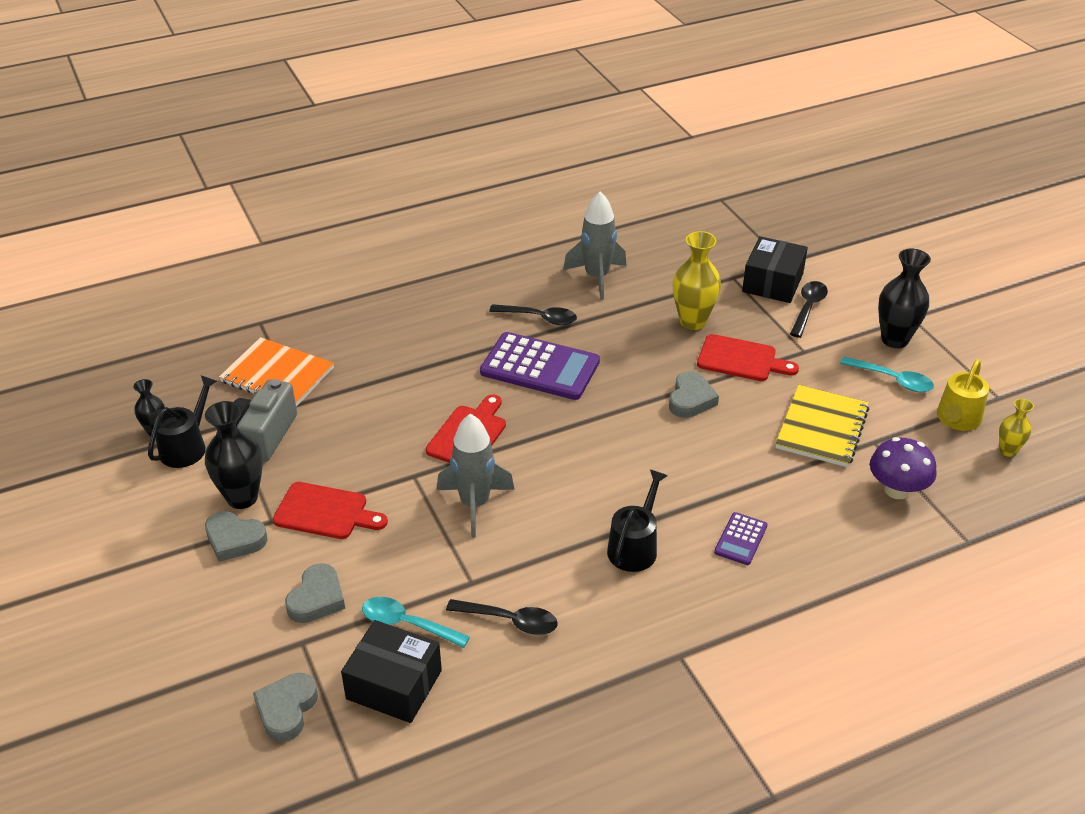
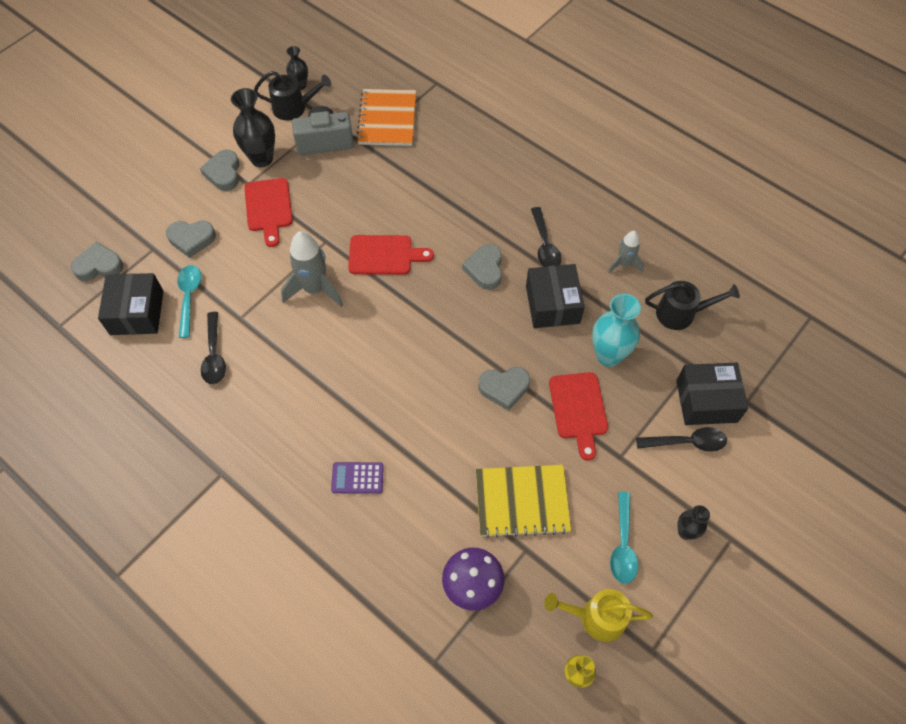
camera: 65 degrees right, 20 degrees up
purple calculator [480,332,600,400] -> grey heart [462,244,502,290]
grey rocket [563,191,627,300] -> grey rocket [608,231,644,273], size x0.59
black watering can [607,470,668,572] -> black watering can moved to [645,281,740,330]
yellow vase [673,231,721,330] -> turquoise vase [592,294,641,367]
black vase [878,249,931,348] -> black vase [677,505,710,540], size x0.56
none -> black box [526,264,585,328]

